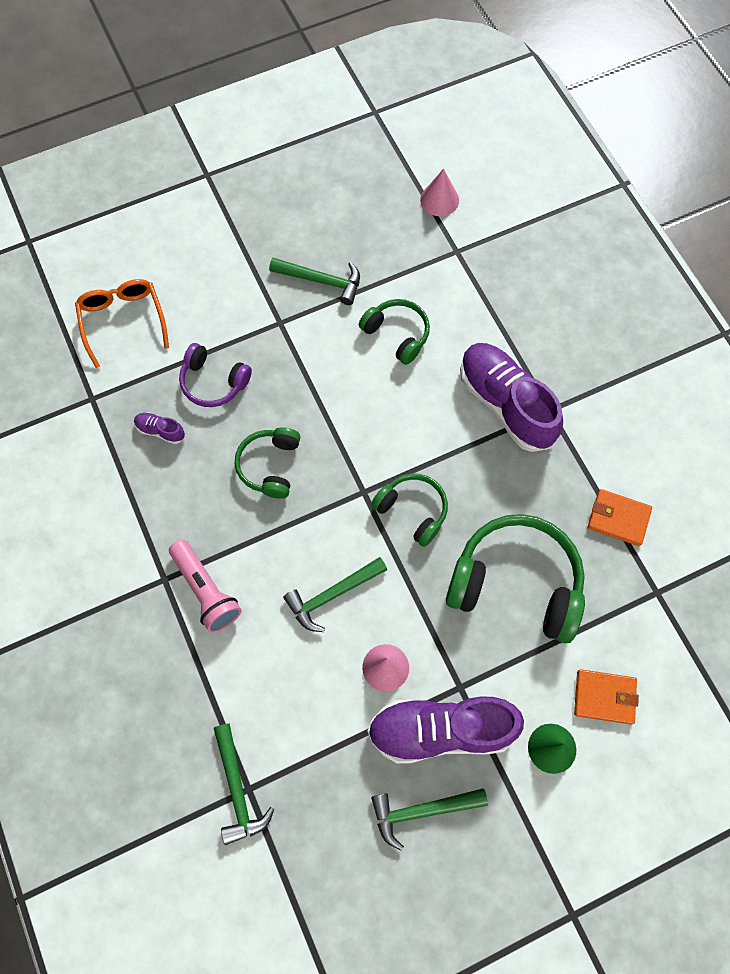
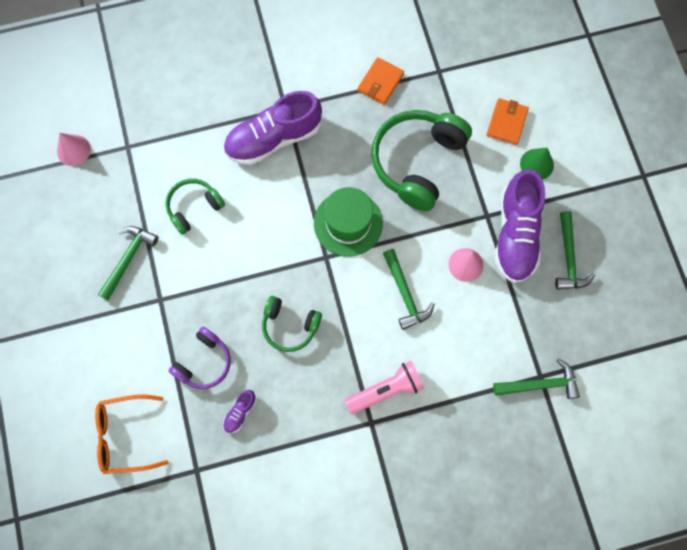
camera: 80 degrees left, 5 degrees up
green headphones [371,473,448,547] -> green hat [314,187,383,257]

